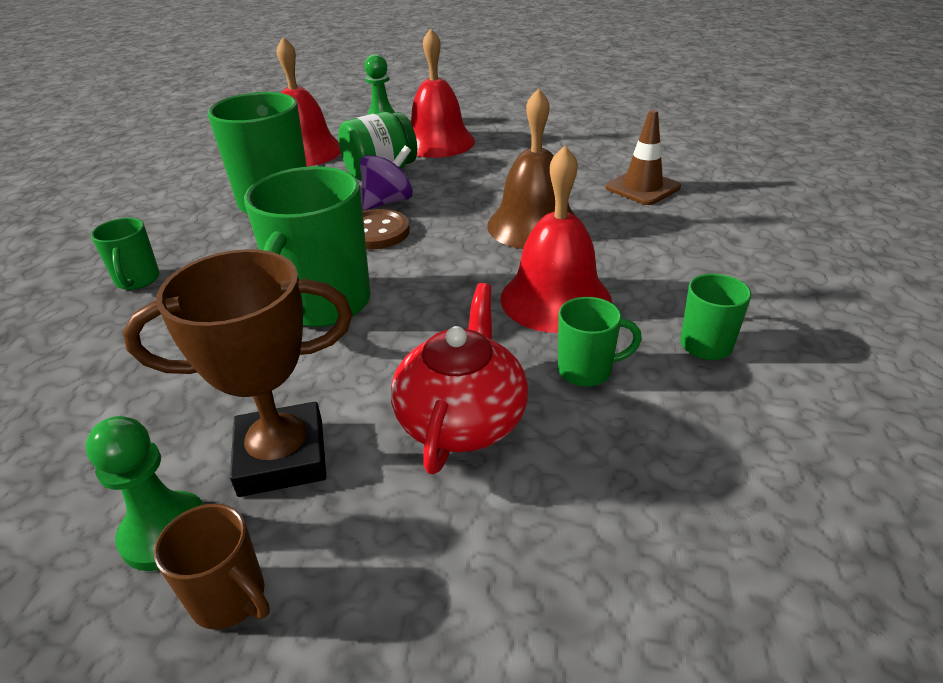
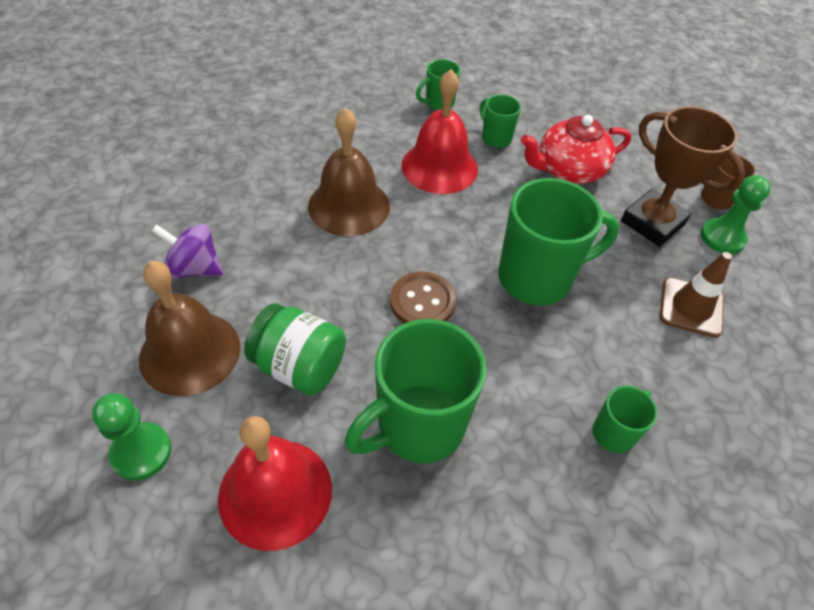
camera: 125 degrees left, 15 degrees up
purple spinning top [360,146,413,210] -> purple spinning top moved to [152,224,223,278]
red bell [411,28,475,158] -> brown bell [139,261,240,396]
brown traffic cone [605,110,681,205] -> brown traffic cone moved to [660,252,732,338]

